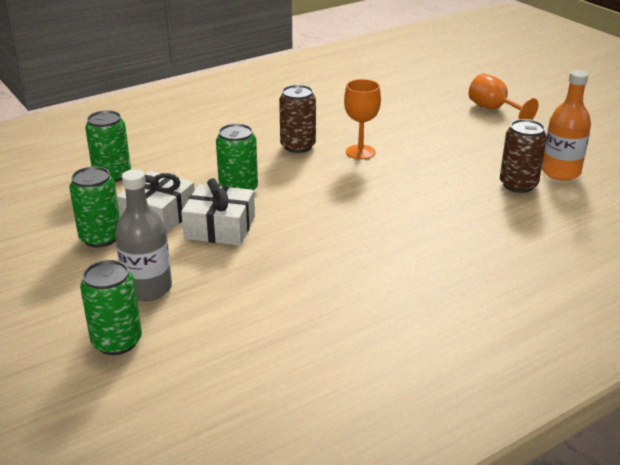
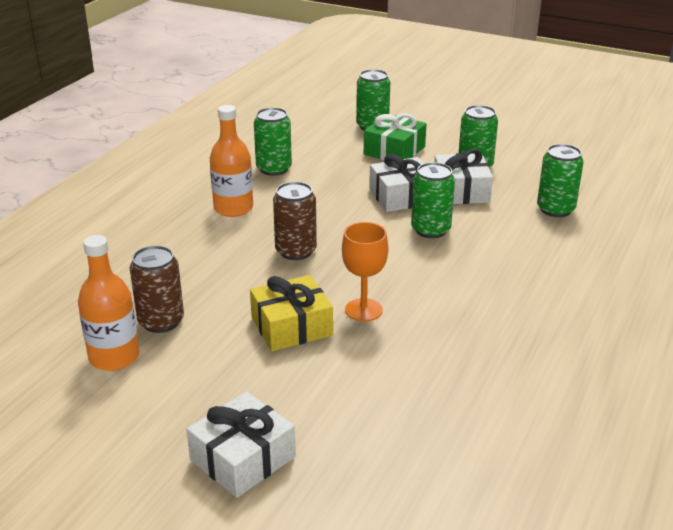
camera: 150 degrees right, 0 degrees up
grey bottle [115,169,172,301] -> green gift [364,114,427,160]
brown can [279,85,316,153] -> brown can moved to [273,182,317,260]
orange goblet [468,73,538,120] -> white gift [186,391,296,498]
none -> orange bottle [210,105,253,217]
none -> yellow gift [250,275,333,351]
none -> green can [254,107,292,176]

